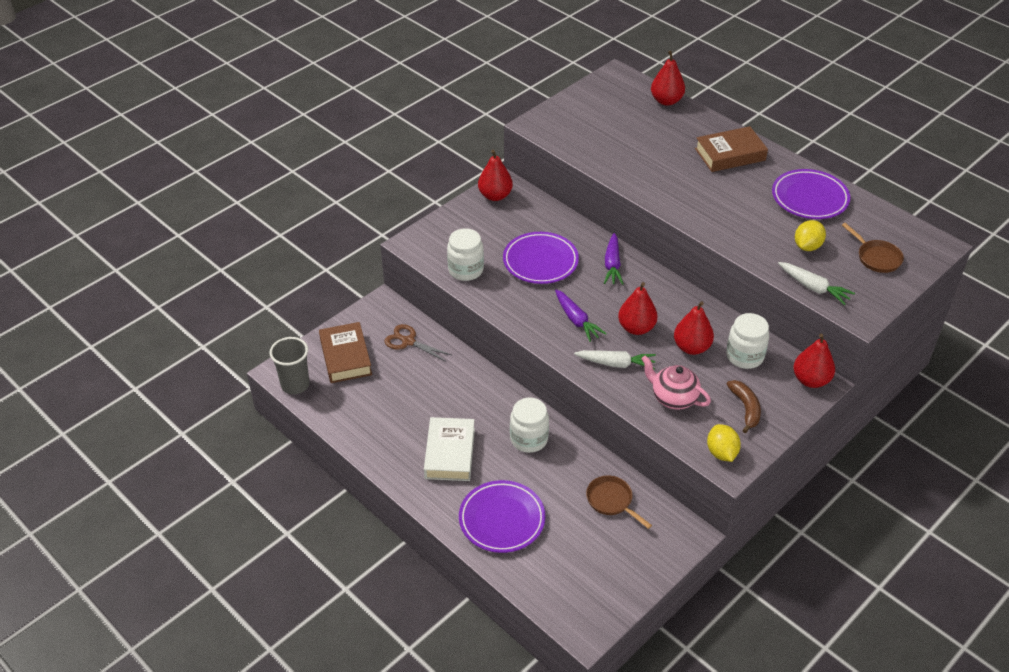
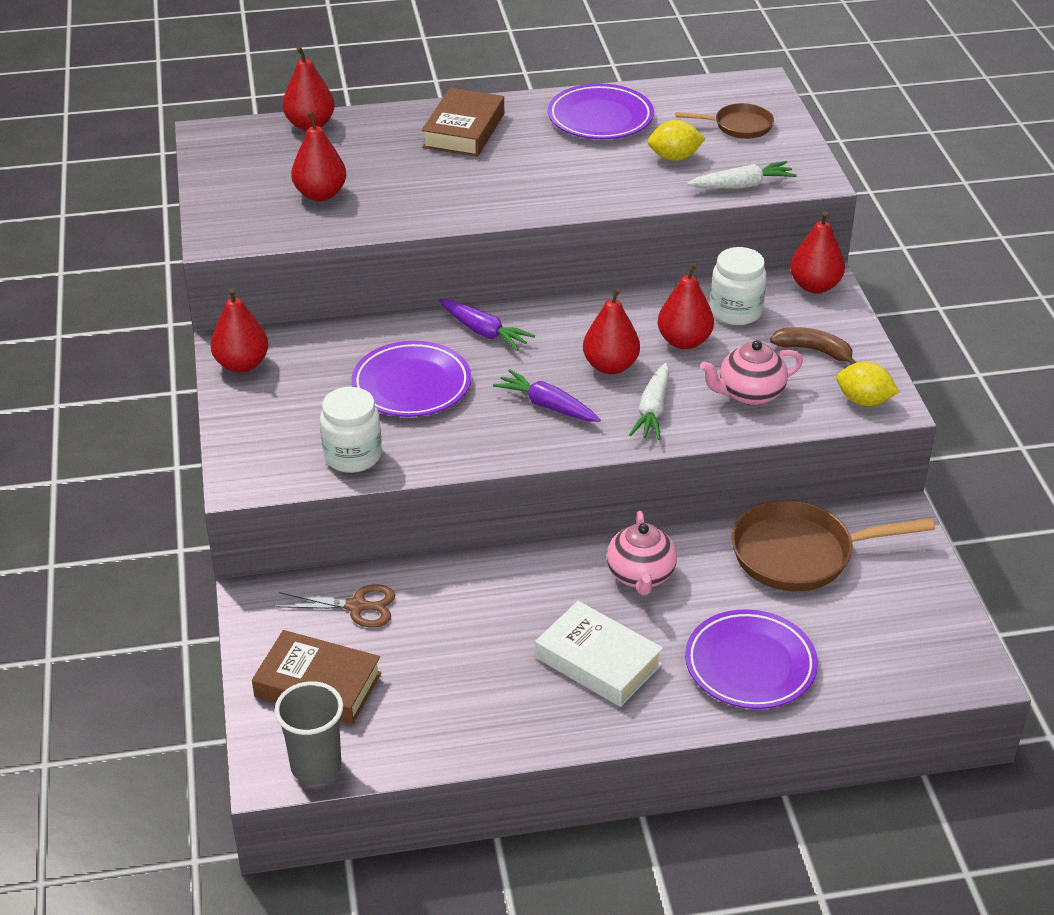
camera: 55 degrees left, 5 degrees down
brown scissors [384,324,451,361] -> brown scissors turned 150 degrees counterclockwise [276,584,395,628]
white jar [510,398,549,453] -> pink teapot [607,511,677,595]
purple carrot [555,289,607,342] -> purple carrot turned 150 degrees counterclockwise [493,369,601,422]
white carrot [574,350,656,370] -> white carrot turned 150 degrees clockwise [629,363,669,440]
brown pan [586,475,652,529] -> brown pan [731,500,935,591], size x1.79
yellow lemon [795,220,826,251] -> yellow lemon turned 75 degrees counterclockwise [648,120,705,161]
none -> red pear [291,112,346,201]

